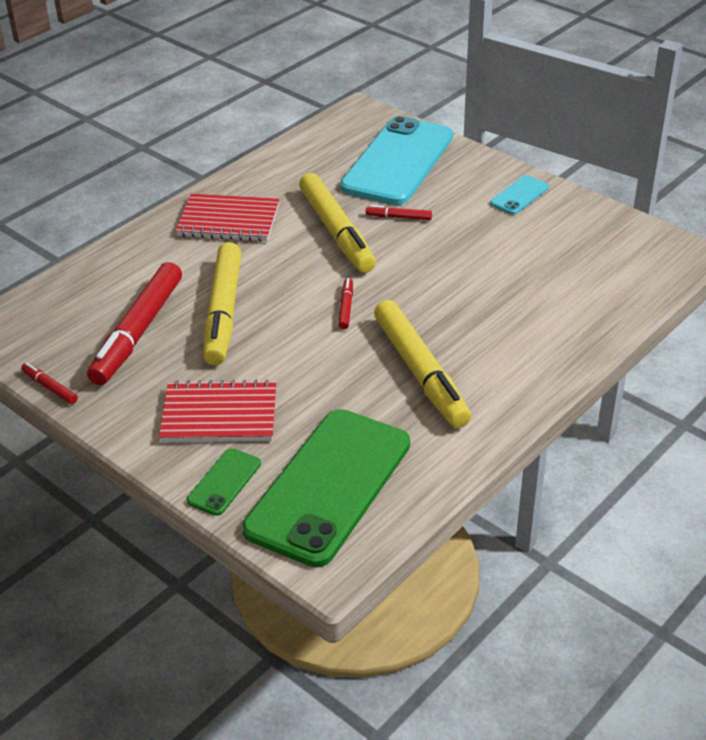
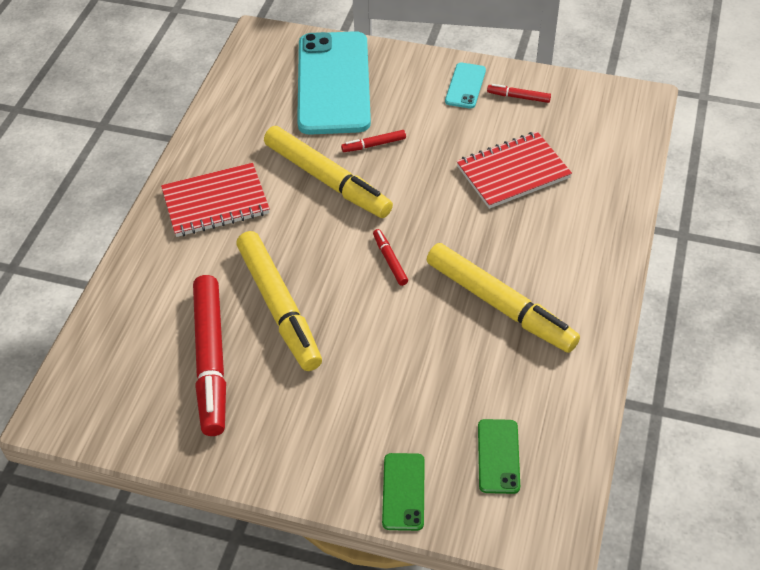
camera: 25 degrees left, 10 degrees up
red marker [21,363,78,404] -> red marker moved to [487,84,551,103]
red notebook [159,379,277,442] -> red notebook moved to [457,132,572,209]
green phone [242,409,410,567] -> green phone [478,419,520,494], size x0.43

